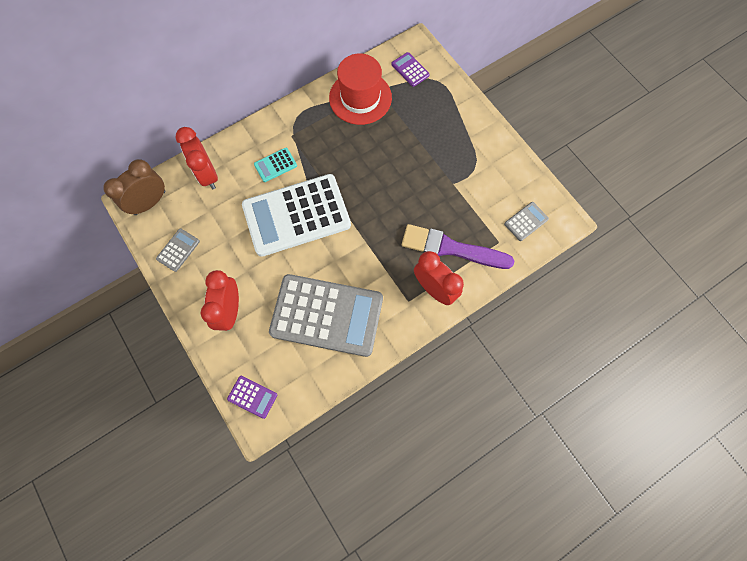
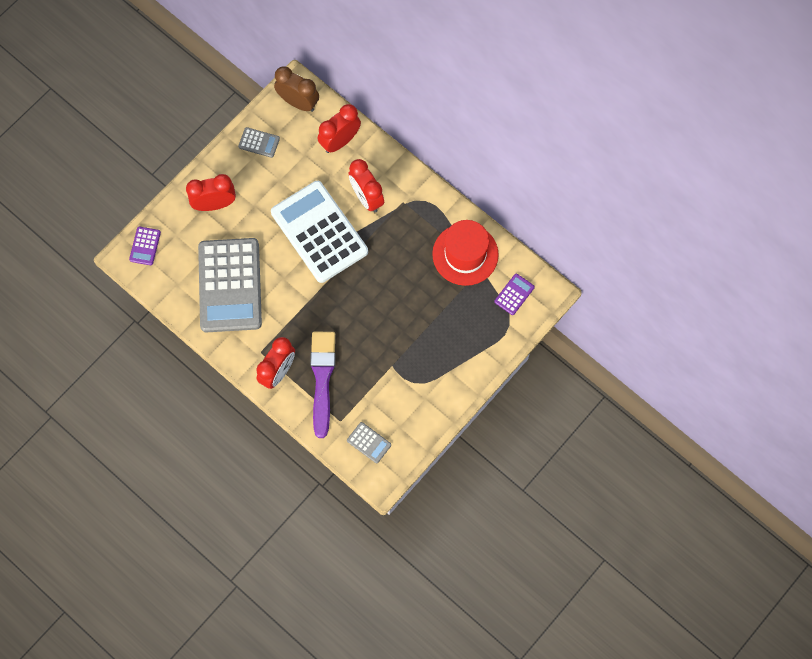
camera: 75 degrees right, 0 degrees up
turquoise calculator [254,148,297,182] -> red clock [349,159,384,212]

